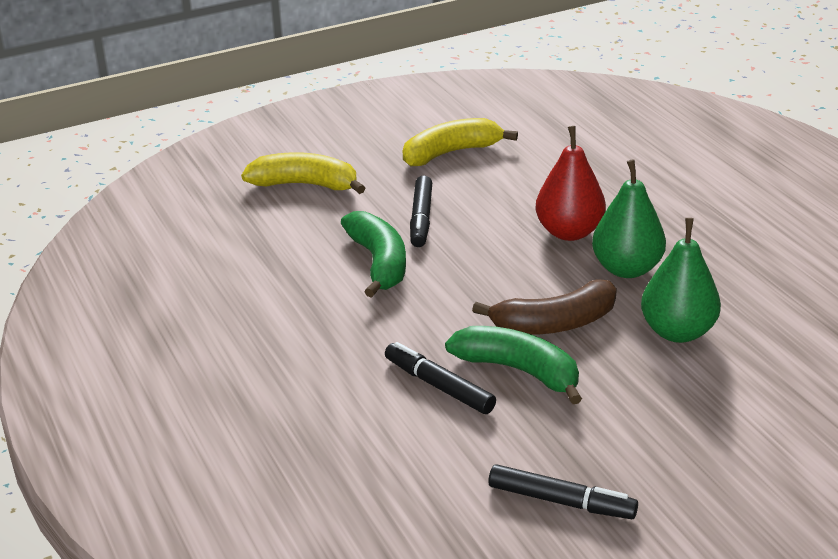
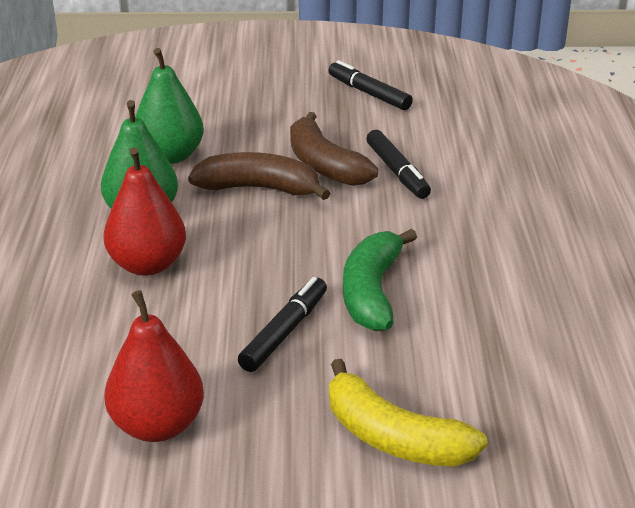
camera: 155 degrees left, 0 degrees up
yellow banana [403,118,518,166] -> red pear [104,290,204,442]
green banana [445,326,582,404] -> brown banana [290,112,378,186]

